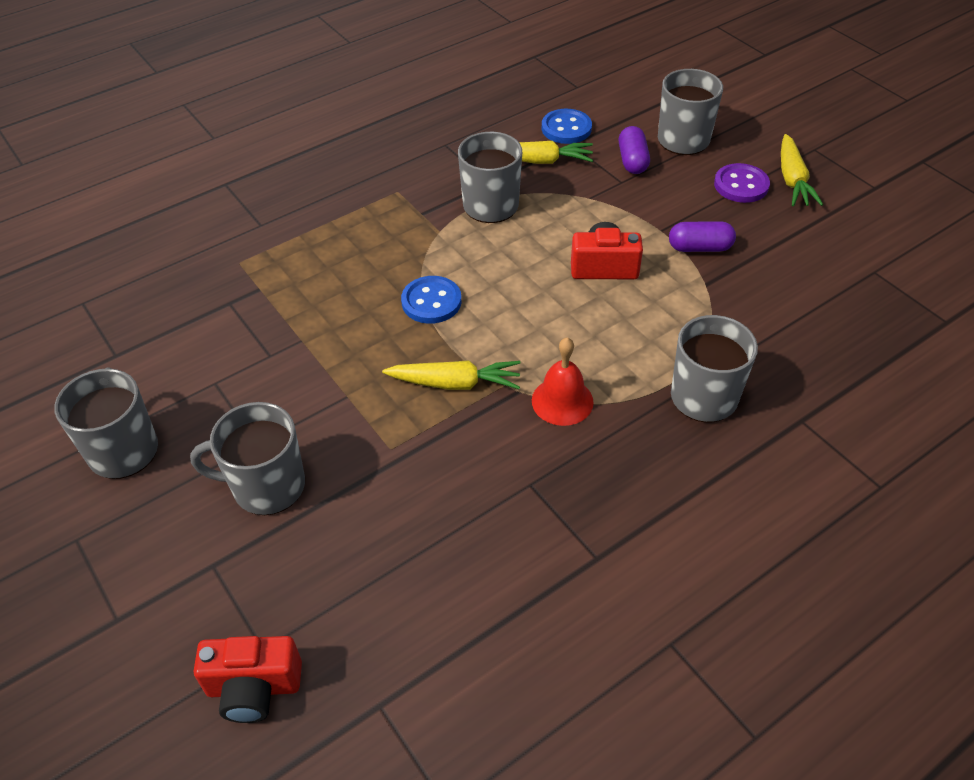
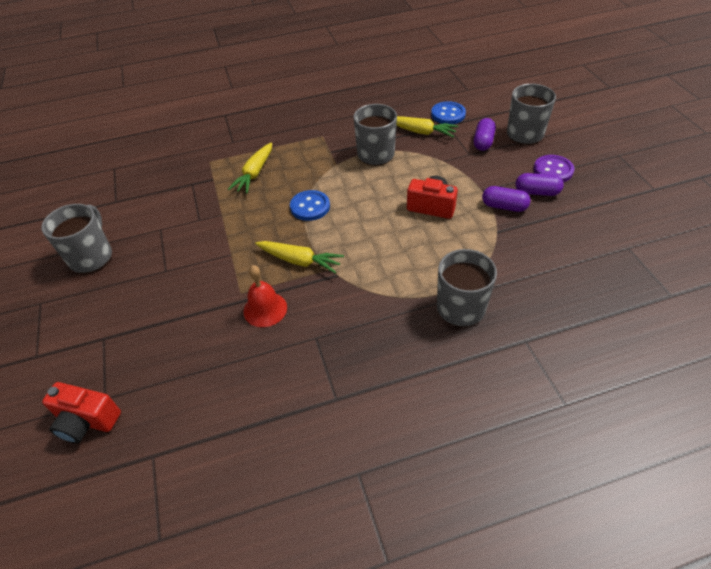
camera: 20 degrees right, 0 degrees up
grey mug [190,402,305,515] -> none
red bell [532,337,594,426] -> red bell moved to [243,265,287,327]
yellow carrot [781,134,823,206] -> yellow carrot moved to [228,143,272,194]
none -> purple capsule [516,173,564,196]

